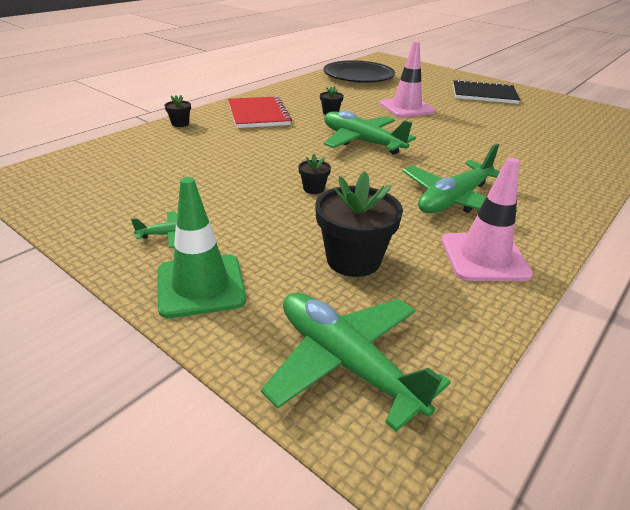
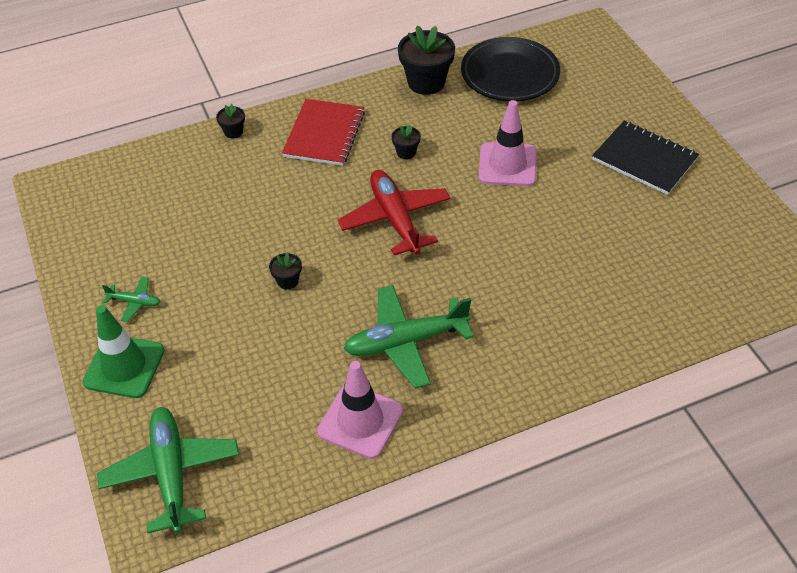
camera: 30 degrees right, 15 degrees up
black flower pot [315,171,403,277] -> black flower pot moved to [398,25,455,95]
green plane [324,110,416,155] -> red plane [338,170,451,255]

